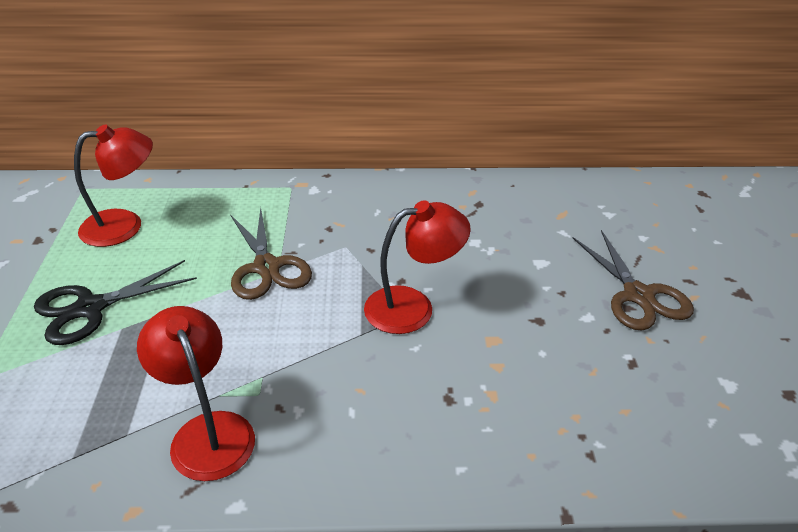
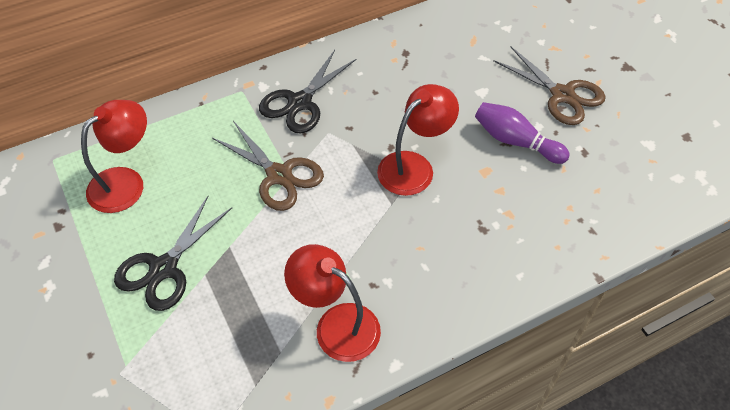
camera: 25 degrees left, 15 degrees up
none -> black scissors [259,50,357,133]
none -> purple bowling pin [475,102,570,164]

